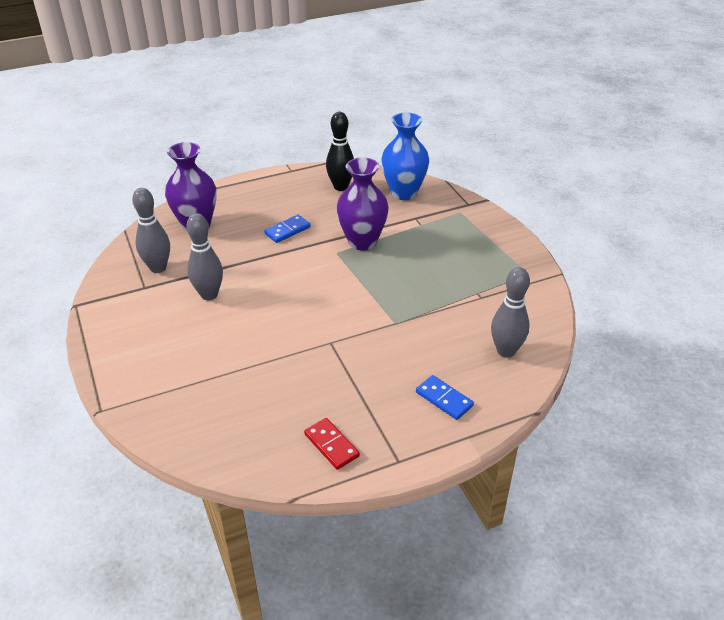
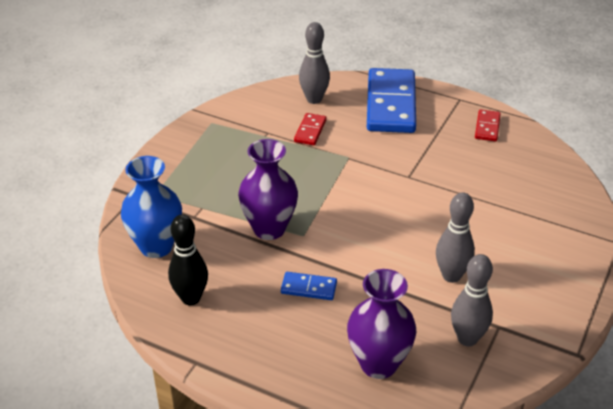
camera: 130 degrees left, 0 degrees up
blue domino [416,375,474,420] -> blue domino [367,68,416,133], size x2.22
none -> red domino [294,113,326,145]

